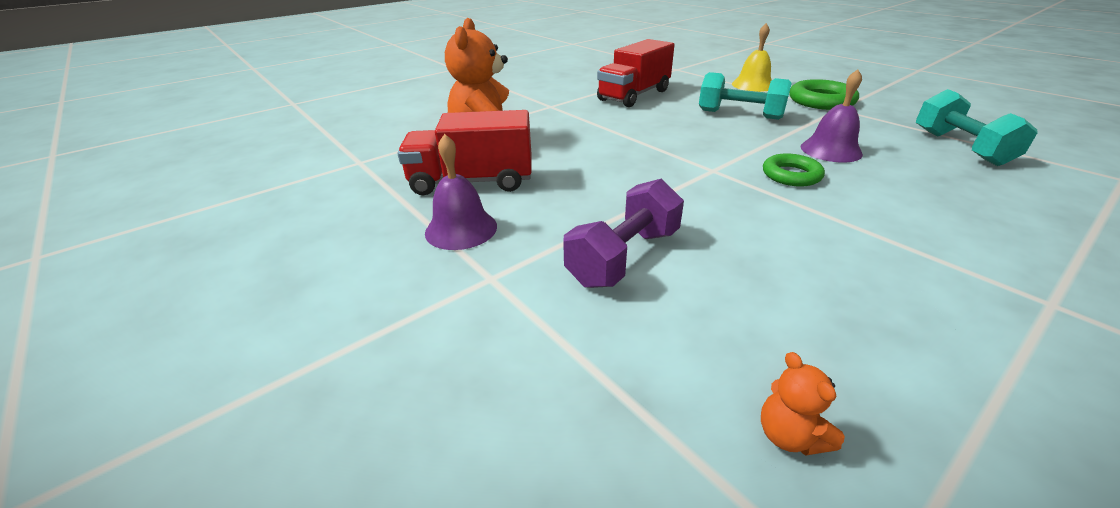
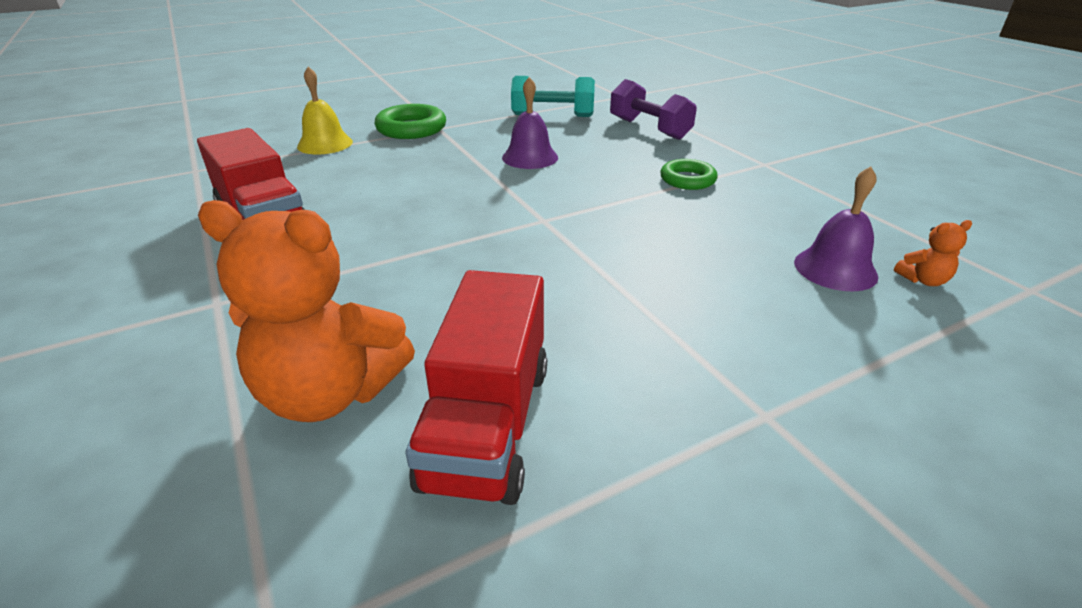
camera: 80 degrees left, 0 degrees up
purple bell [425,134,497,250] -> purple bell moved to [794,166,878,291]
purple dumbbell [563,179,684,288] -> purple dumbbell moved to [610,79,697,140]
turquoise dumbbell [699,72,792,120] -> none
green ring [763,153,825,187] -> green ring moved to [660,159,718,190]

